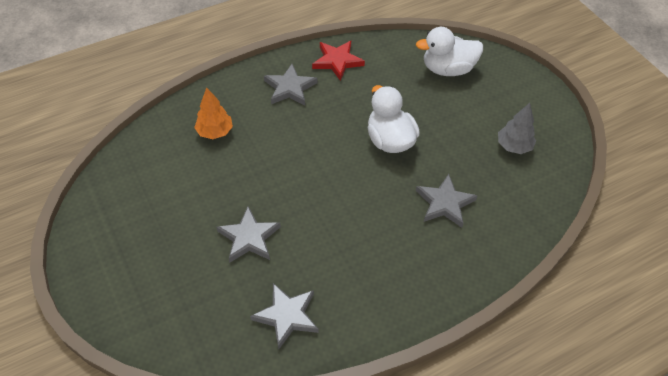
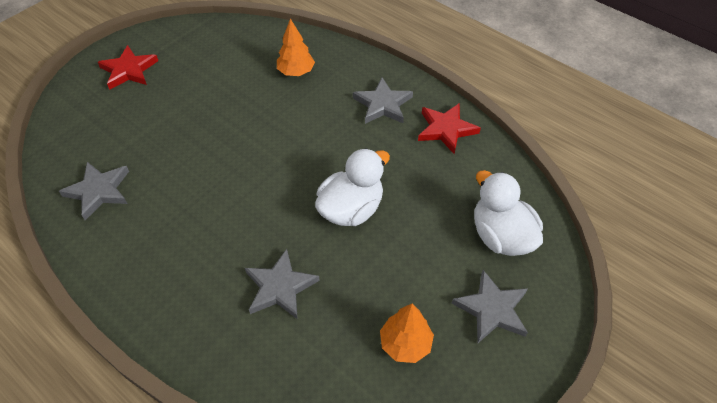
camera: 70 degrees right, 0 degrees up
grey star [216,207,281,263] -> grey star moved to [451,270,528,343]
grey tree [498,103,536,154] -> orange tree [380,304,434,363]
none -> red star [98,45,158,90]

